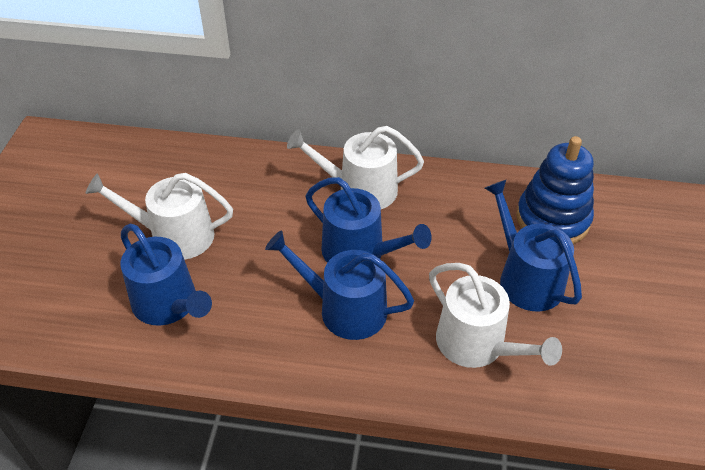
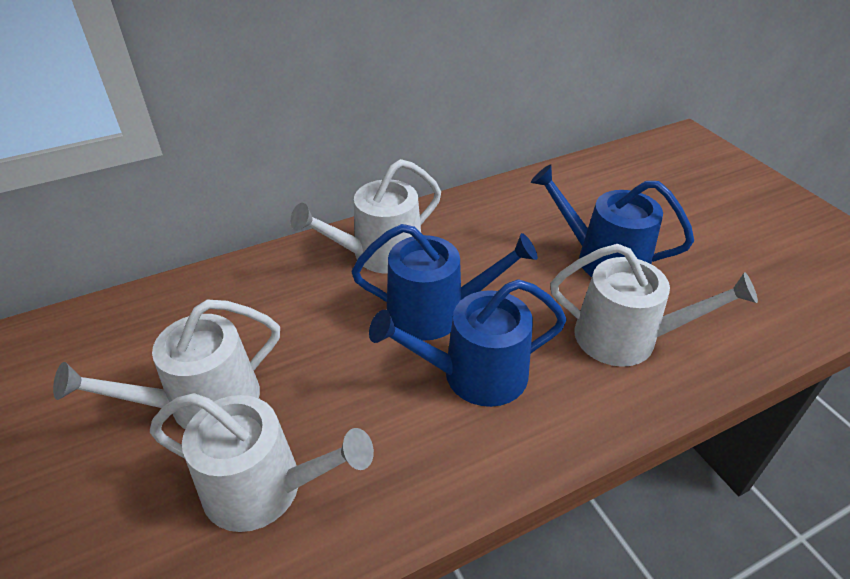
camera: 35 degrees left, 5 degrees down
blue watering can [120,224,212,325] -> white watering can [150,393,374,532]
blue stacking toy [516,136,594,244] -> none

